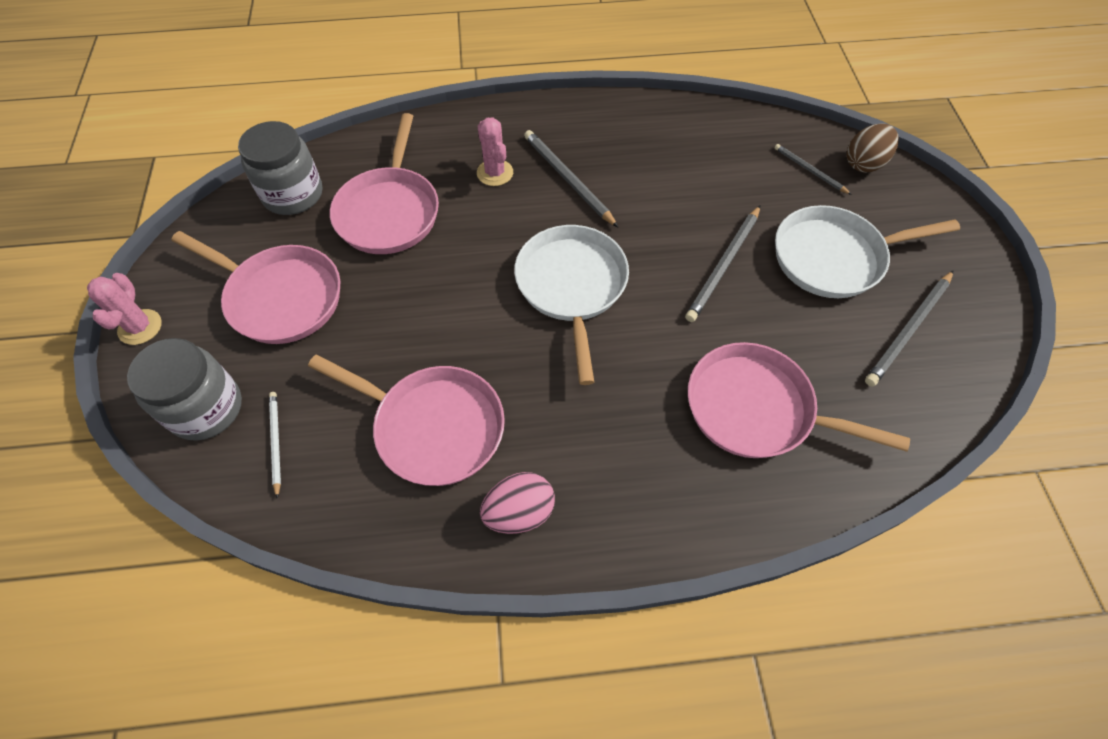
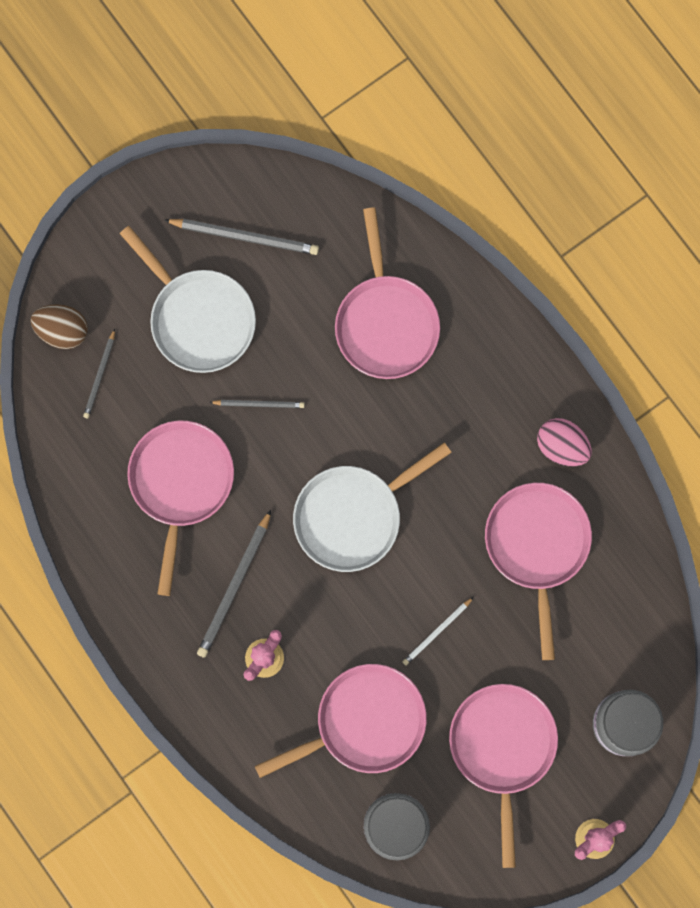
camera: 120 degrees left, 20 degrees up
white pencil [269,392,281,499] -> white pencil moved to [402,597,474,666]
grey pencil [685,205,761,322] -> grey pencil [209,400,305,408], size x0.60
none -> pink pan [127,420,234,596]

